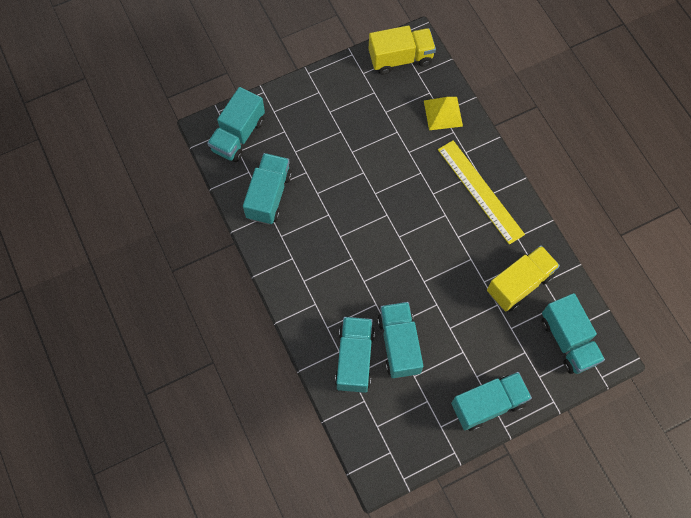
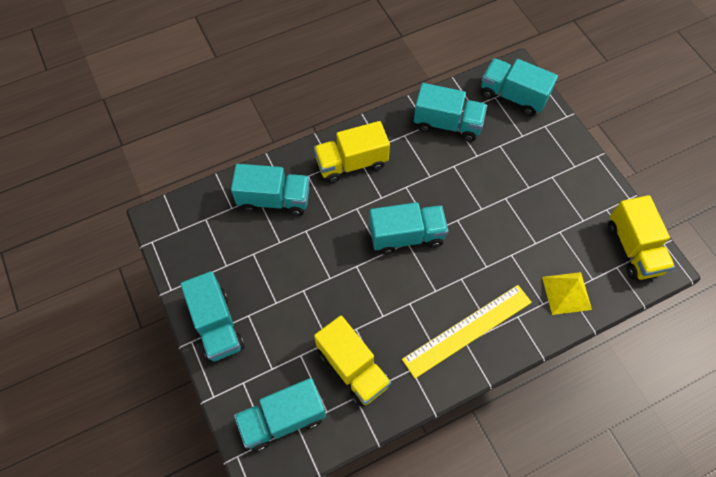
camera: 90 degrees right, 5 degrees down
turquoise truck [377,302,423,378] -> turquoise truck moved to [369,202,448,255]
none -> yellow truck [314,121,390,183]

